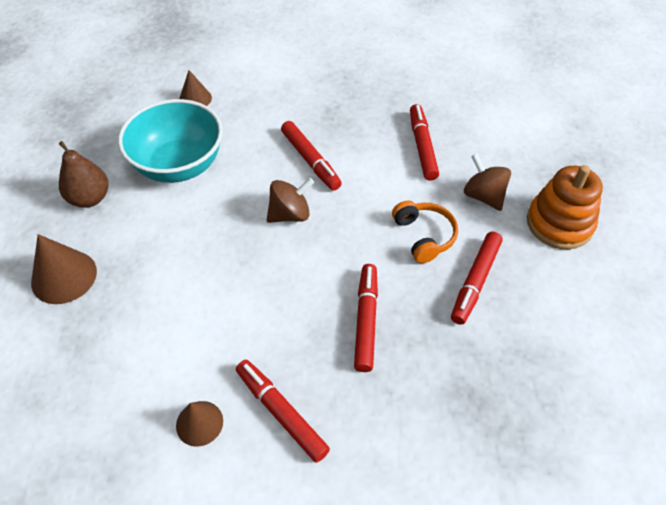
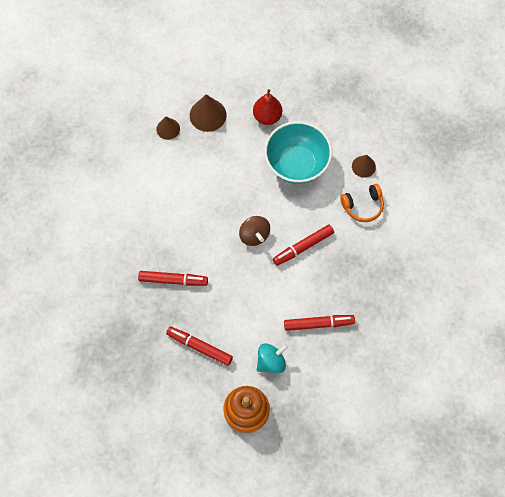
camera: 90 degrees right, 15 degrees up
brown pear [59,141,108,208] -> red pear [253,89,282,125]
brown cone [176,401,223,446] -> brown cone moved to [157,117,180,140]
red marker [236,360,330,463] -> none
orange headphones [392,200,458,263] -> orange headphones moved to [340,184,384,222]
brown spinning top [464,154,511,211] -> turquoise spinning top [257,343,288,373]

